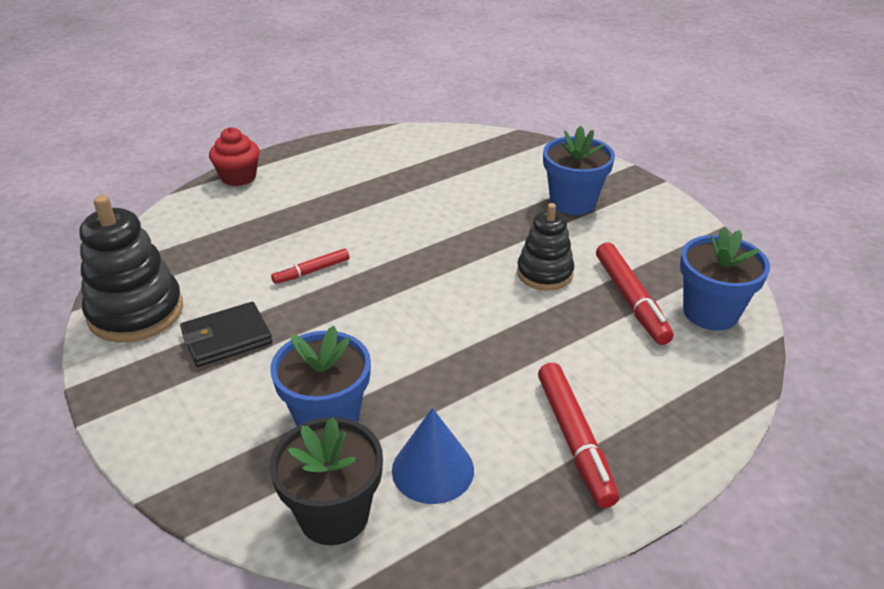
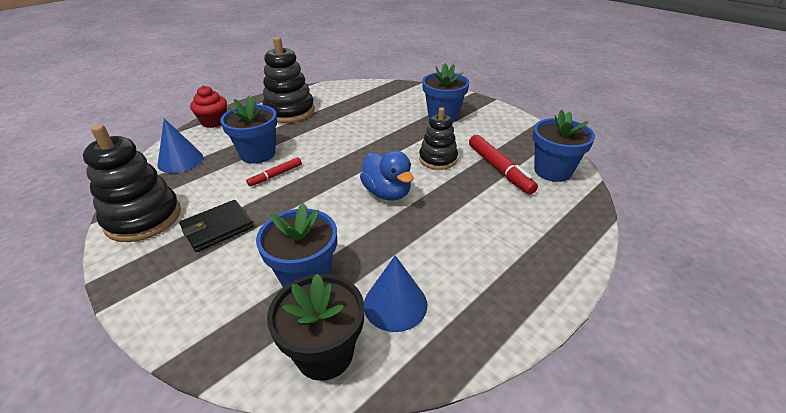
camera: 10 degrees left, 0 degrees up
red marker [538,363,619,508] -> none
none -> blue cone [157,118,203,173]
none -> blue flower pot [220,96,277,164]
none -> black stacking toy [262,37,315,123]
none -> blue duck [360,151,413,201]

